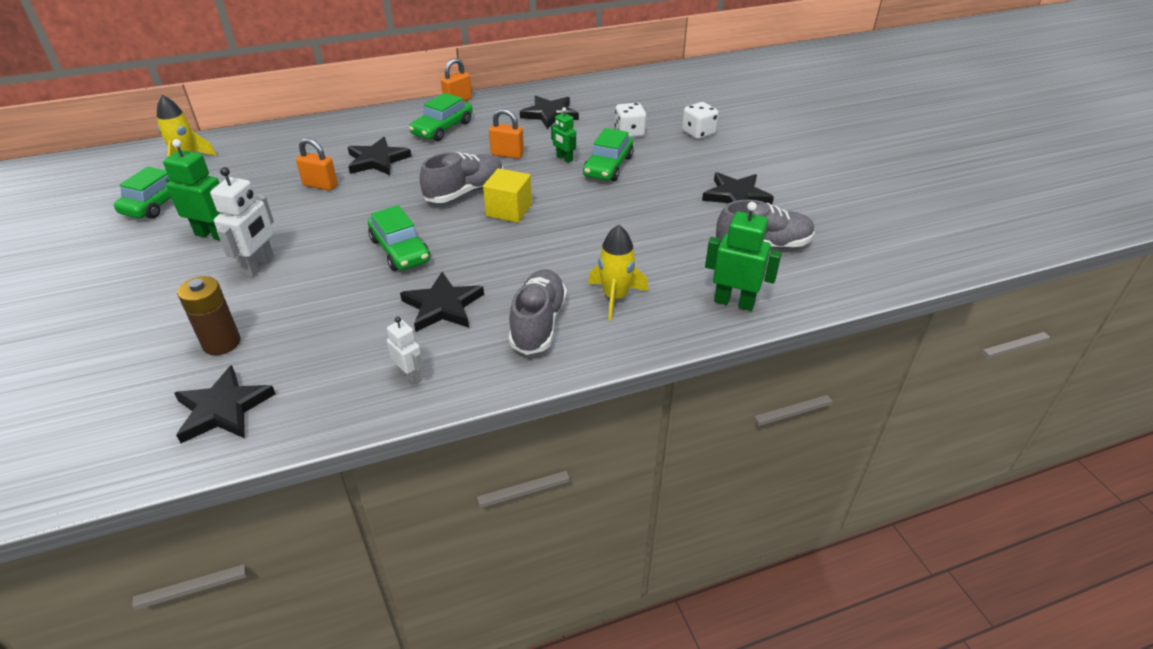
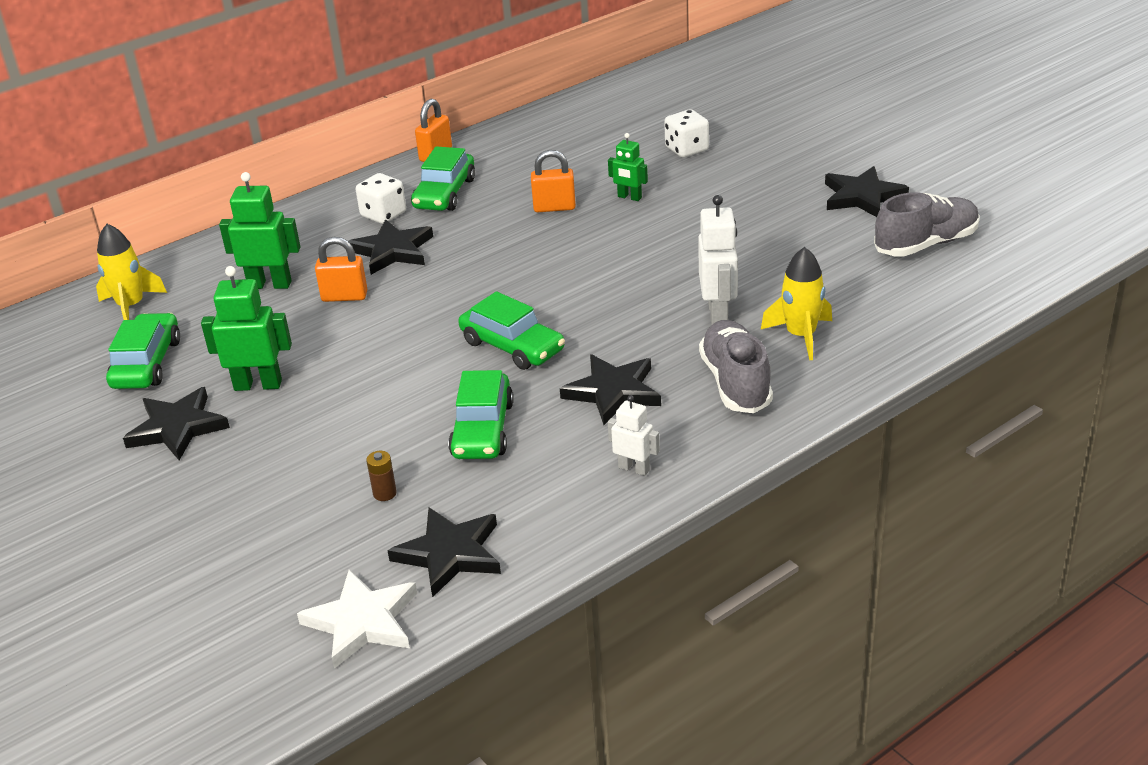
camera: 15 degrees left, 5 degrees down
brown battery [177,276,241,355] -> brown battery [366,451,397,501], size x0.52
white robot [210,167,274,277] -> white robot moved to [698,195,738,325]
grey shoe [420,152,503,203] -> none
yellow cube [483,168,532,223] -> none
black star [520,96,579,129] -> black star moved to [123,387,230,460]
green car [583,128,633,181] -> green car moved to [448,370,514,459]
white dice [682,102,719,139] -> white dice moved to [356,173,406,224]
green robot [705,202,782,311] -> green robot moved to [219,172,300,289]
none -> white star [297,570,417,669]

